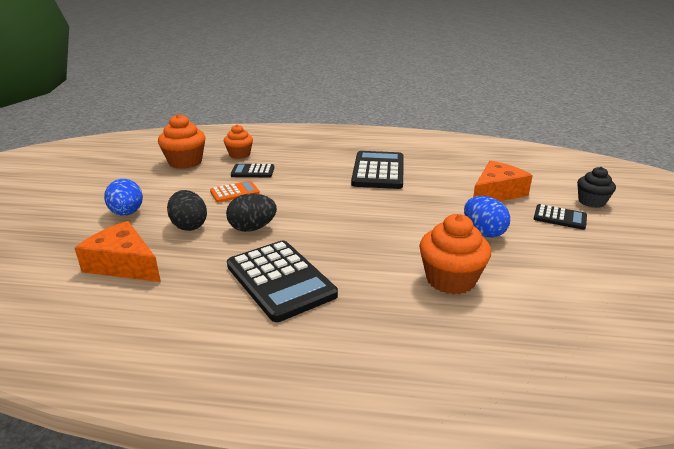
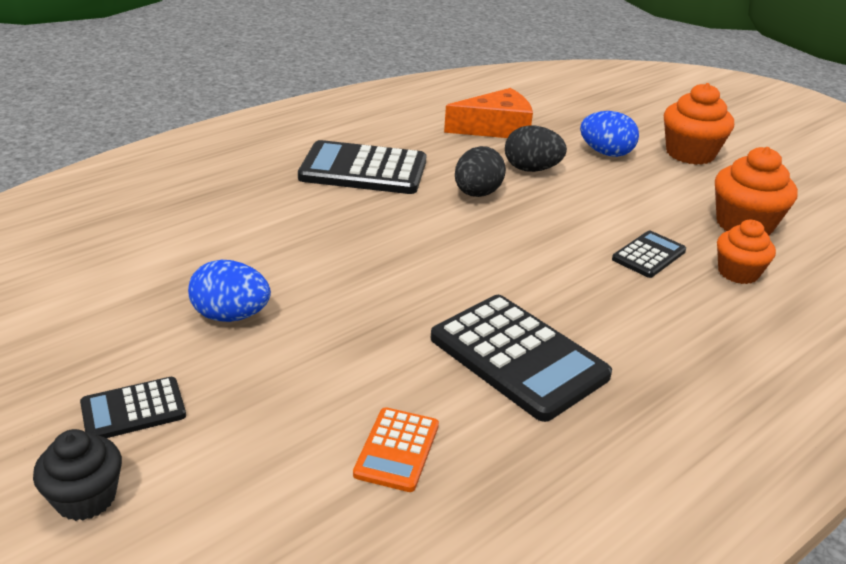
camera: 130 degrees right, 5 degrees up
orange calculator [210,181,260,203] -> orange calculator moved to [353,407,439,492]
orange cupcake [419,214,491,295] -> orange cupcake moved to [664,83,734,165]
orange cheese [473,161,533,201] -> none

